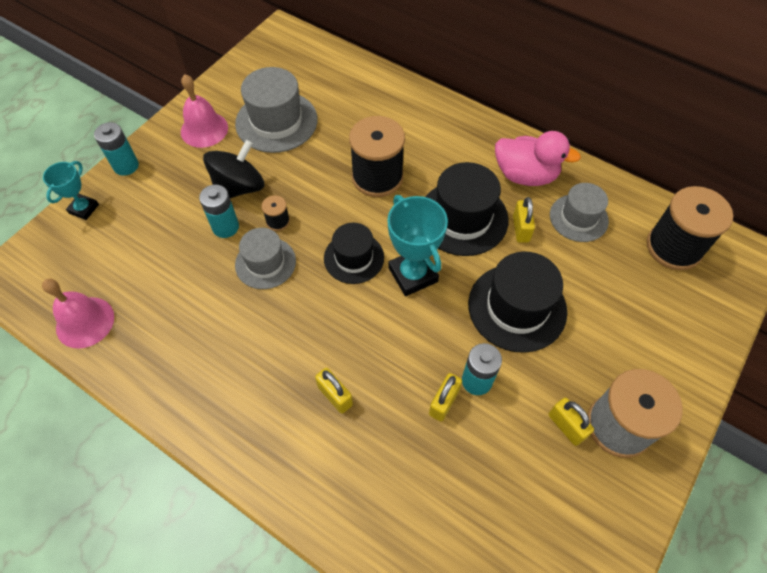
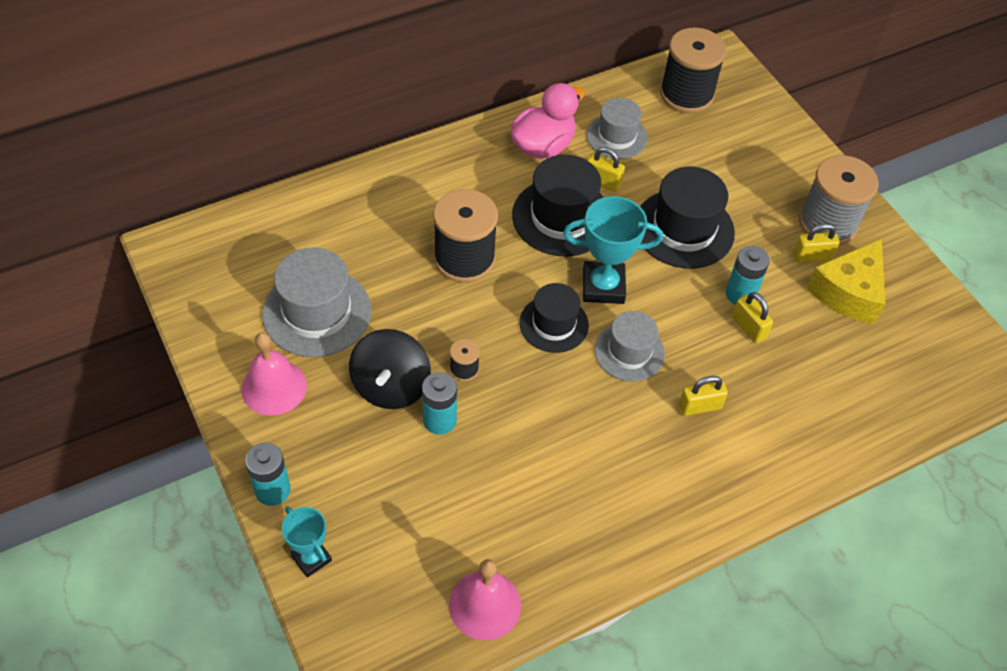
camera: 65 degrees left, 5 degrees down
black spinning top [203,140,264,198] -> black spinning top turned 150 degrees counterclockwise [349,329,431,409]
grey hat [235,228,296,289] -> grey hat moved to [595,311,665,382]
none -> yellow cheese [806,238,885,324]

